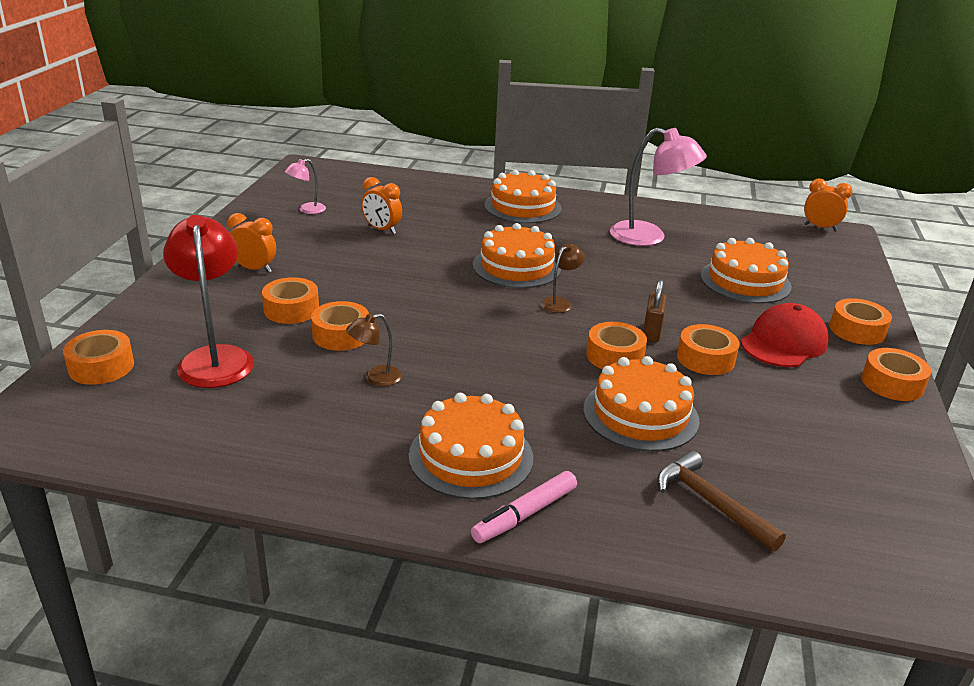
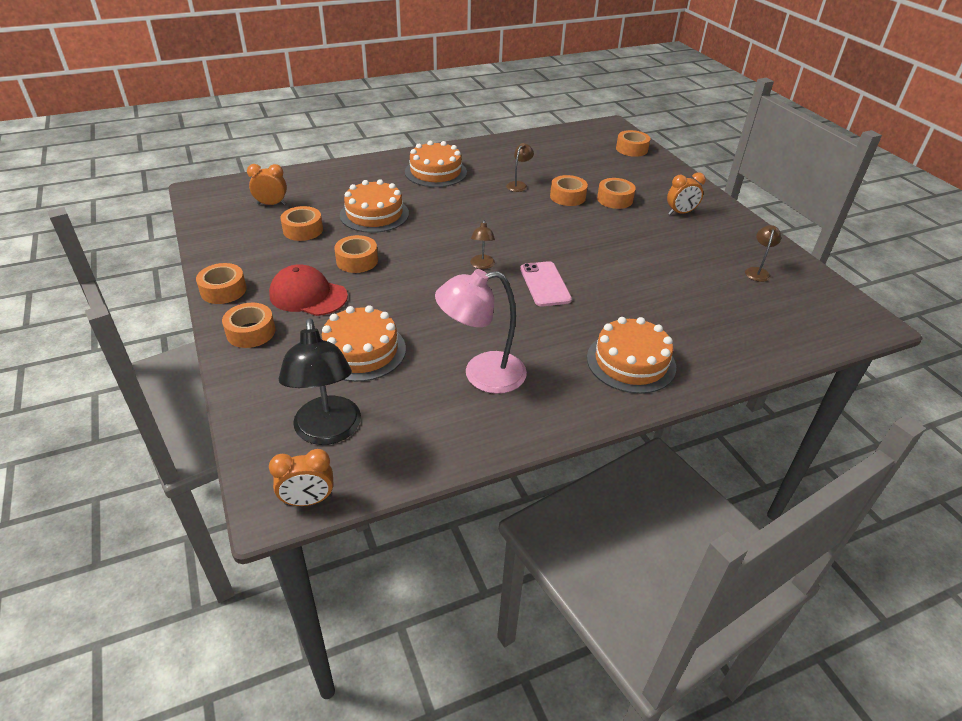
camera: 145 degrees right, 10 degrees up
red lamp [163,215,254,388] -> none
pink lamp [285,159,326,214] -> brown lamp [745,225,781,282]
orange clock [361,177,402,234] -> orange clock moved to [247,164,287,205]
pink marker [471,471,577,543] -> none
orange cake [473,223,561,288] -> pink phone [520,261,572,307]
orange tape [586,322,647,369] -> orange tape moved to [281,206,323,241]
brown padlock [643,280,667,342] -> none
brown hammer [657,450,786,552] -> none
red cap [741,303,829,367] -> red cap turned 105 degrees clockwise [269,264,348,316]
none -> black lamp [279,318,361,445]

